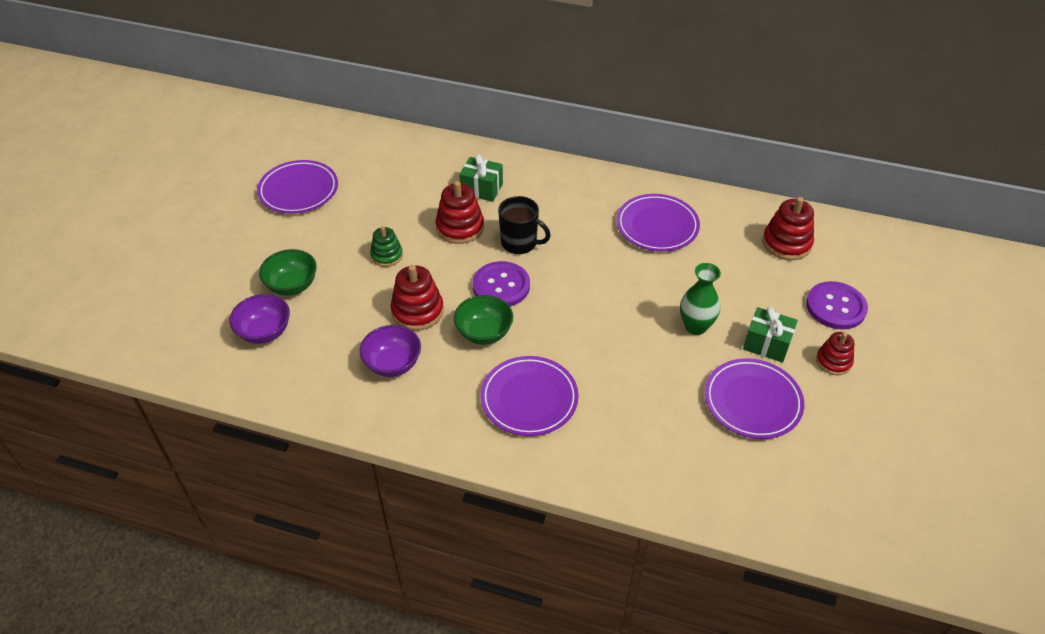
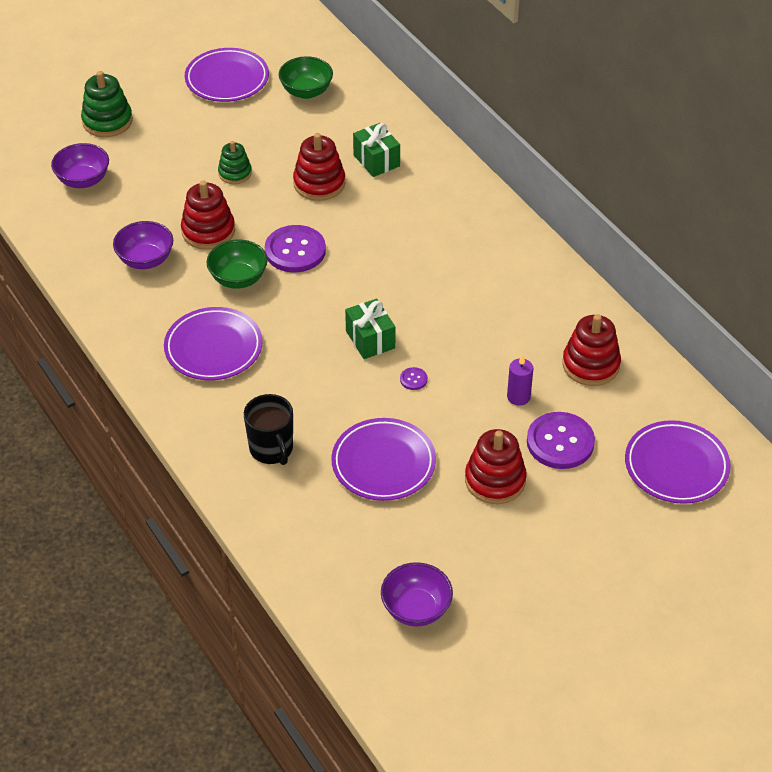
camera: 40 degrees right, 0 degrees up
green bowl [259,249,317,296] -> green bowl moved to [279,56,333,99]
black mug [498,196,551,254] -> black mug moved to [244,394,293,465]
purple plate [616,194,700,251] -> purple plate moved to [625,420,731,504]
green vase [680,263,721,335] -> purple button [400,367,428,390]
green gift [743,307,798,363] -> green gift moved to [345,299,395,359]
red stacking toy [816,332,854,375] -> red stacking toy [465,429,527,504], size x1.55
none -> green stacking toy [81,71,133,137]
none -> purple bowl [381,562,453,627]
none -> purple candle [507,355,533,406]

